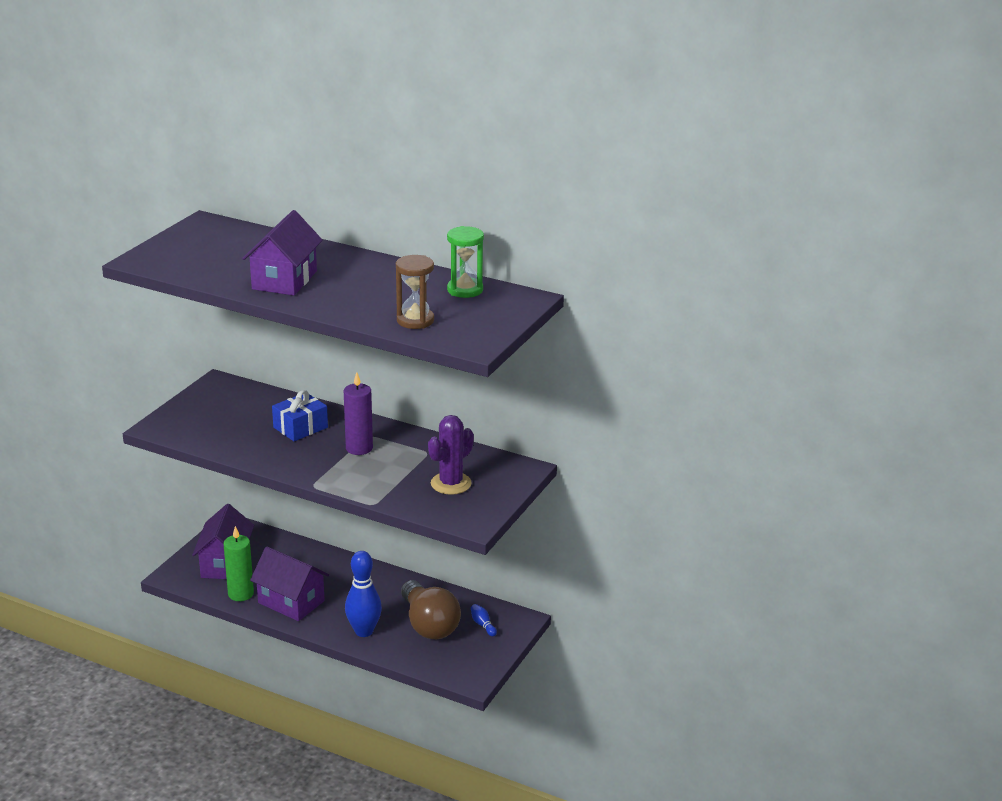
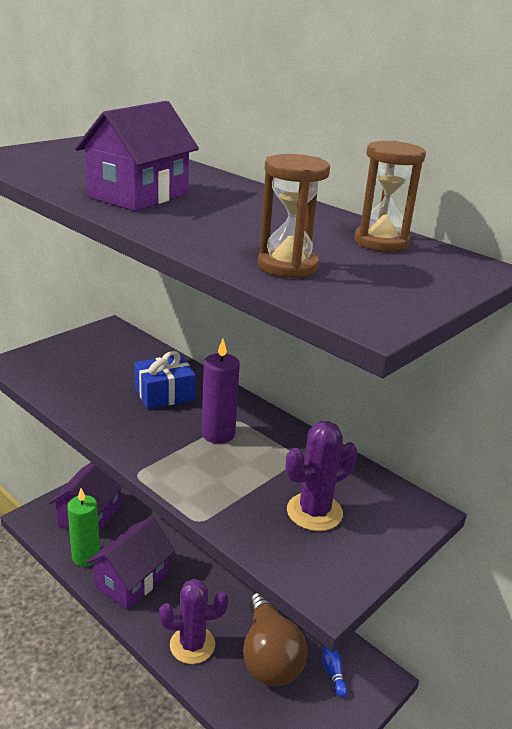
camera: 15 degrees right, 0 degrees up
purple house [250,546,329,621] -> purple house turned 75 degrees clockwise [86,517,175,610]
blue bowling pin [345,551,382,637] -> purple cactus [159,579,229,664]
green hourglass [447,226,484,298] -> brown hourglass [354,141,426,252]

